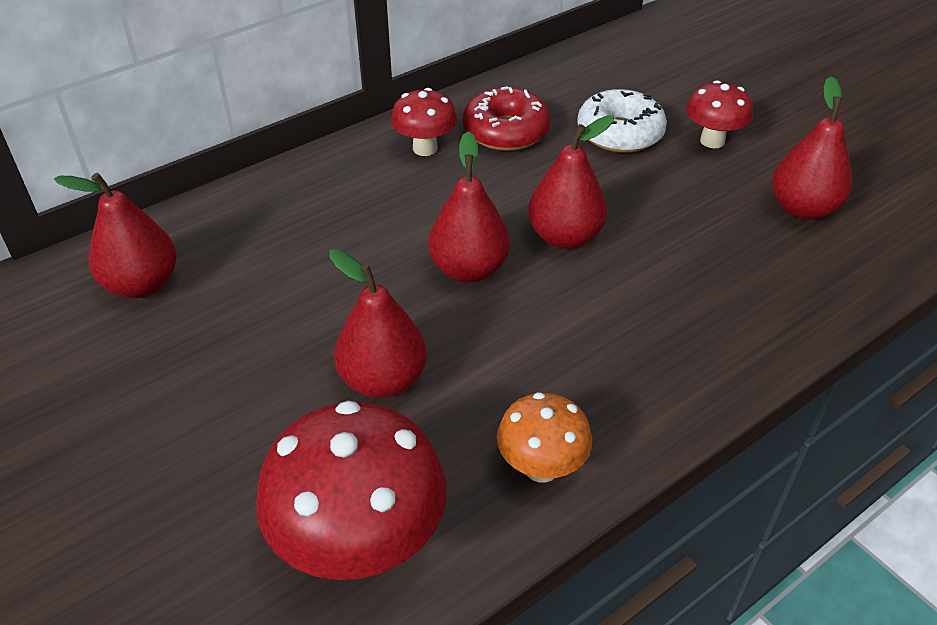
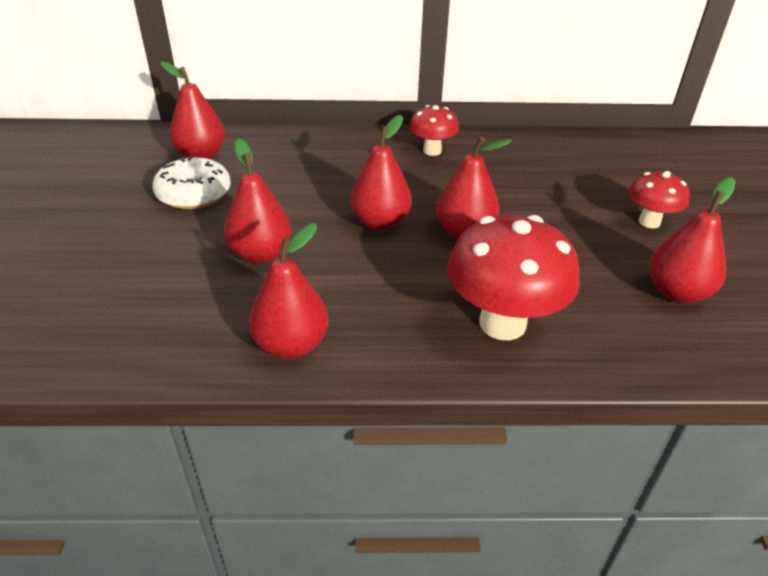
camera: 35 degrees right, 5 degrees down
red mushroom [256,401,447,580] -> red mushroom moved to [447,215,580,340]
red donut [463,86,551,151] -> none
orange mushroom [497,392,592,483] -> red pear [249,223,329,359]
white donut [577,89,667,153] -> white donut moved to [152,156,231,209]

